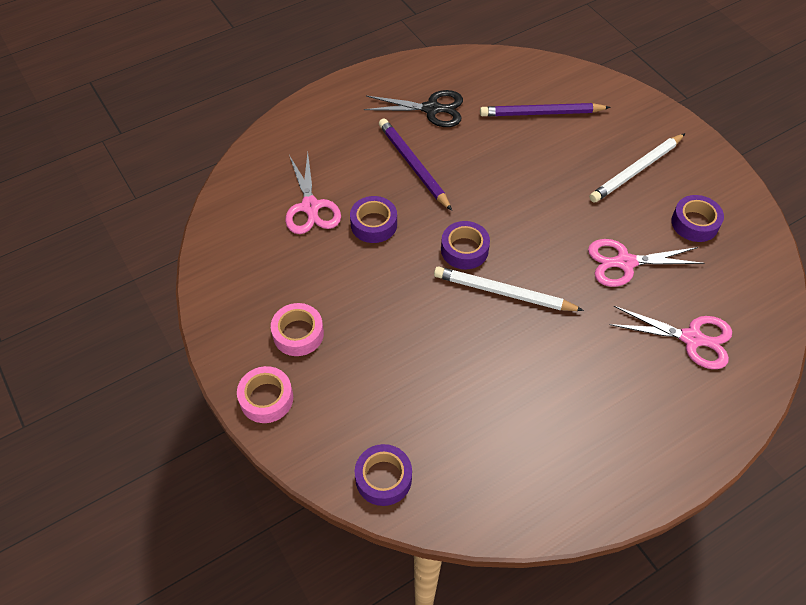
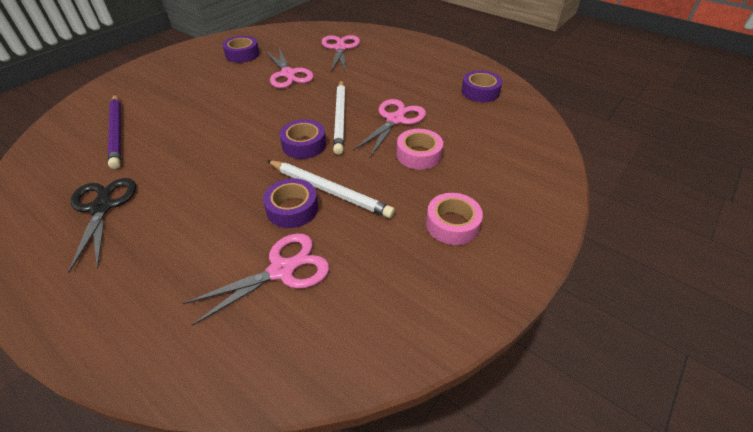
camera: 110 degrees left, 10 degrees down
pink tape [237,366,293,423] -> pink tape moved to [397,129,443,170]
purple tape [355,444,412,506] -> purple tape moved to [461,70,502,102]
purple pencil [379,118,452,211] -> none
white pencil [589,133,685,203] -> white pencil moved to [267,160,395,218]
none -> pink scissors [353,99,426,157]

